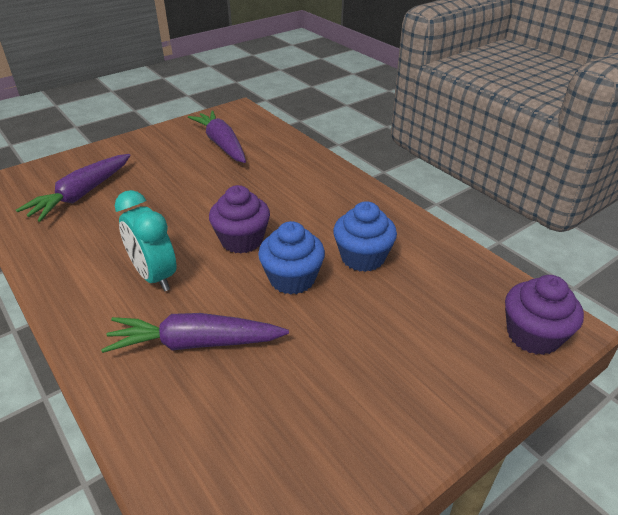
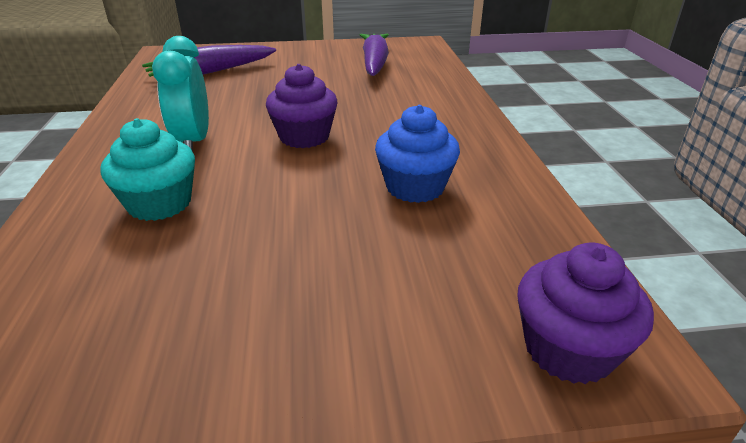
camera: 30 degrees right, 5 degrees down
purple carrot [101,313,289,353] -> turquoise cupcake [100,118,195,221]
blue cupcake [258,221,325,295] -> none

